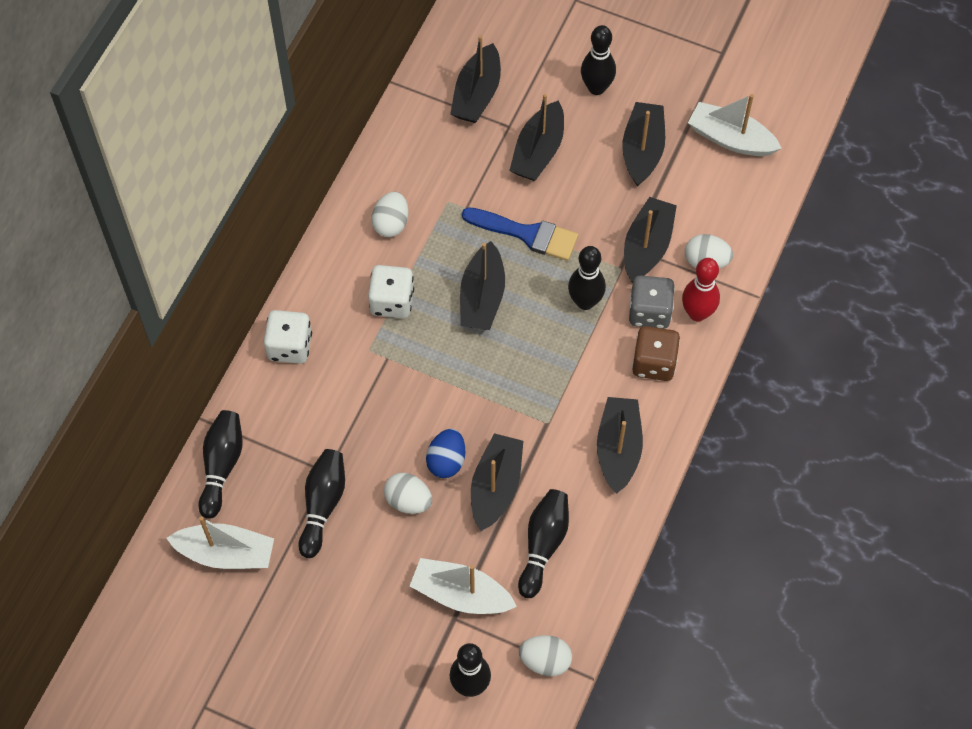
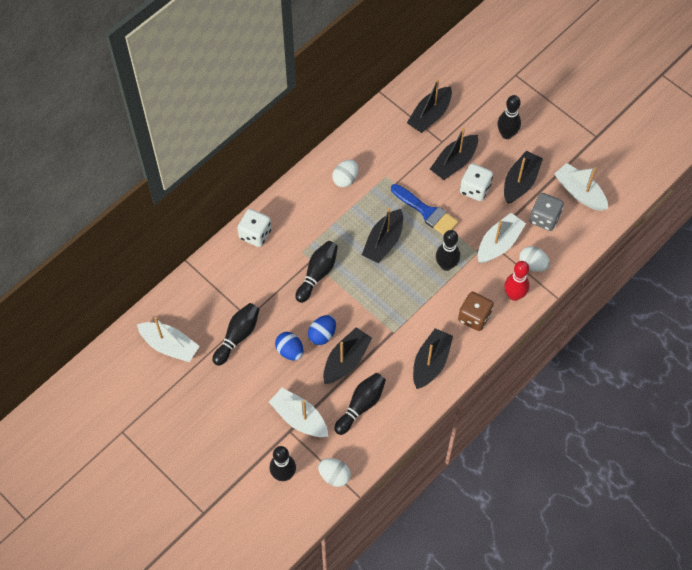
camera: 20 degrees right, 0 degrees up
black bowling pin [198,410,243,519] -> black bowling pin moved to [295,241,338,303]
white dice [368,265,414,318] -> white dice moved to [460,163,493,201]
white egg [384,473,432,514] -> blue egg [275,332,304,360]
black boat [624,197,677,283] -> white boat [478,213,526,263]
grey dice [629,275,675,329] -> grey dice moved to [529,193,564,231]

